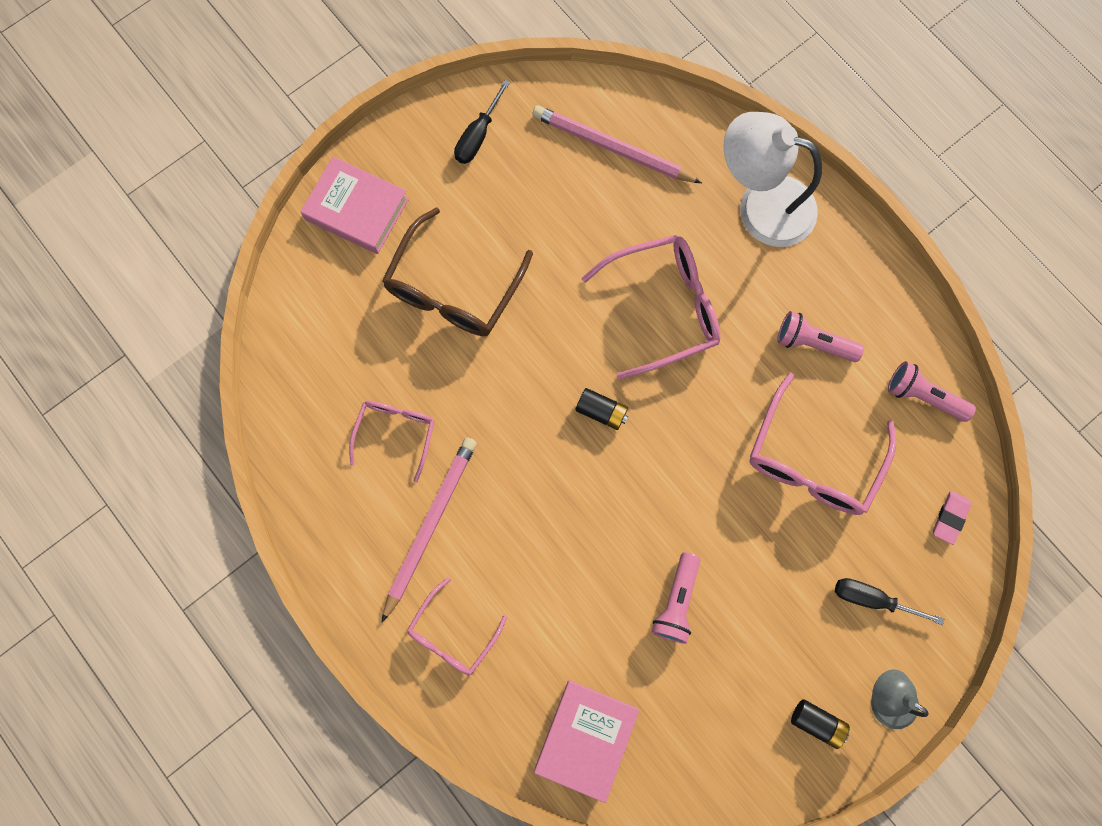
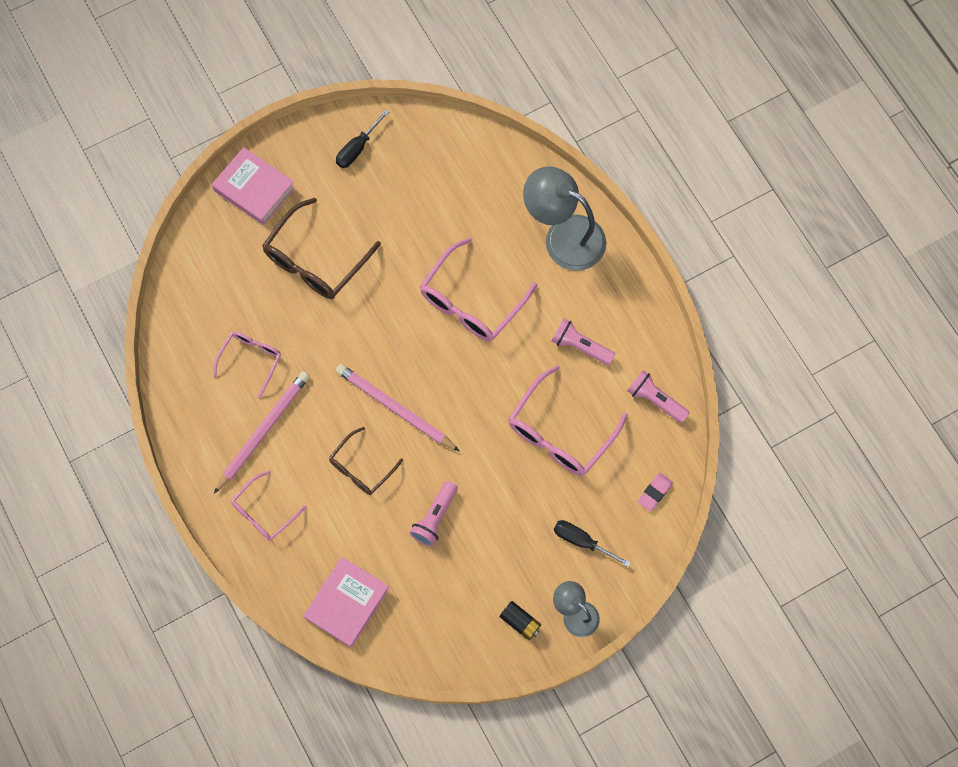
camera: 10 degrees right, 5 degrees down
pink pencil [532,105,702,183] -> pink pencil moved to [336,364,459,451]
black battery [575,388,628,430] -> none
pink glasses [581,235,721,380] -> pink glasses turned 135 degrees clockwise [420,237,537,341]
white lamp [723,112,822,247] -> grey lamp [523,166,606,271]
none -> brown glasses [329,427,403,495]

